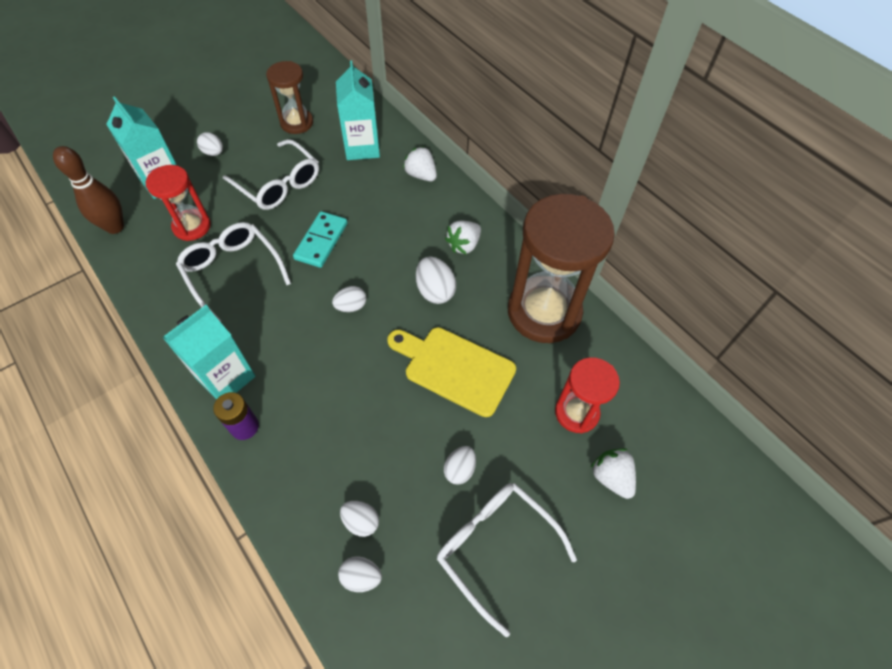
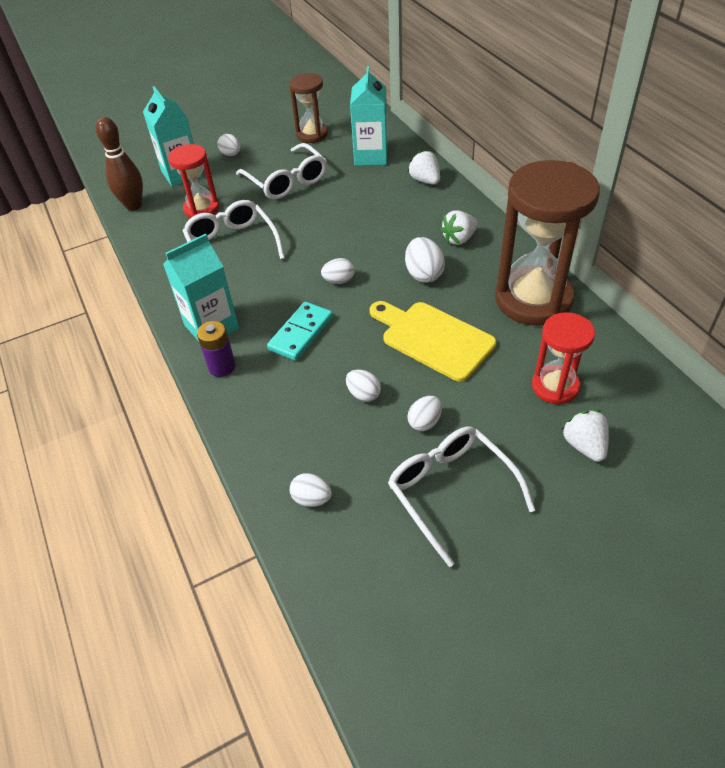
camera: 15 degrees right, 10 degrees down
turquoise domino [293,211,348,268] -> turquoise domino moved to [267,302,333,361]
white egg [340,501,379,537] -> white egg moved to [346,370,381,402]

